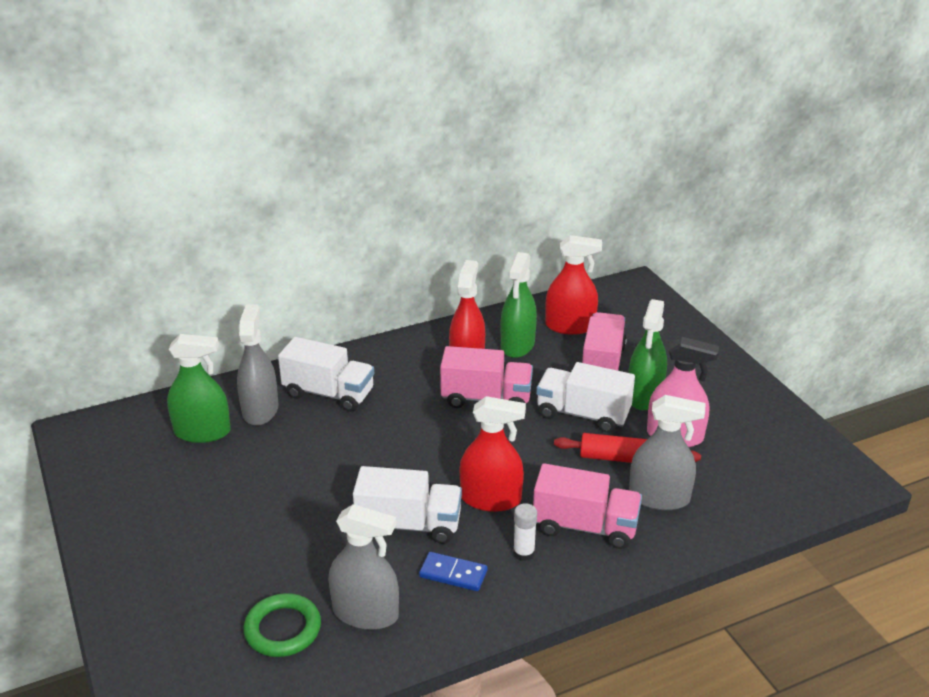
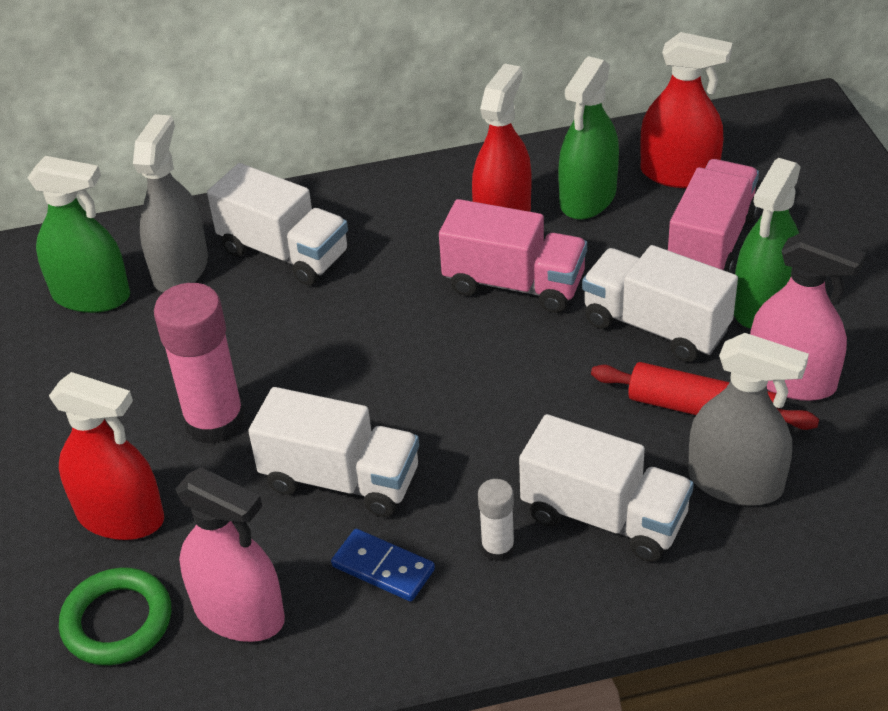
camera: 15 degrees right, 10 degrees up
grey spray bottle [329,504,399,630] -> pink spray bottle [176,467,285,642]
red spray bottle [460,396,526,512] -> red spray bottle moved to [49,372,164,540]
pink truck [533,463,642,549] -> white truck [519,414,694,562]
none -> pink glue stick [154,283,245,444]

